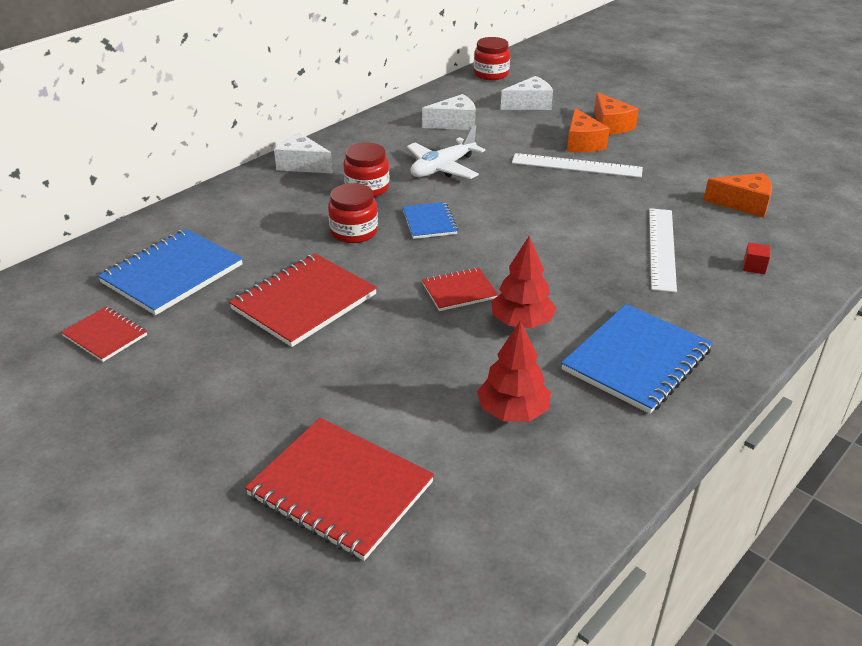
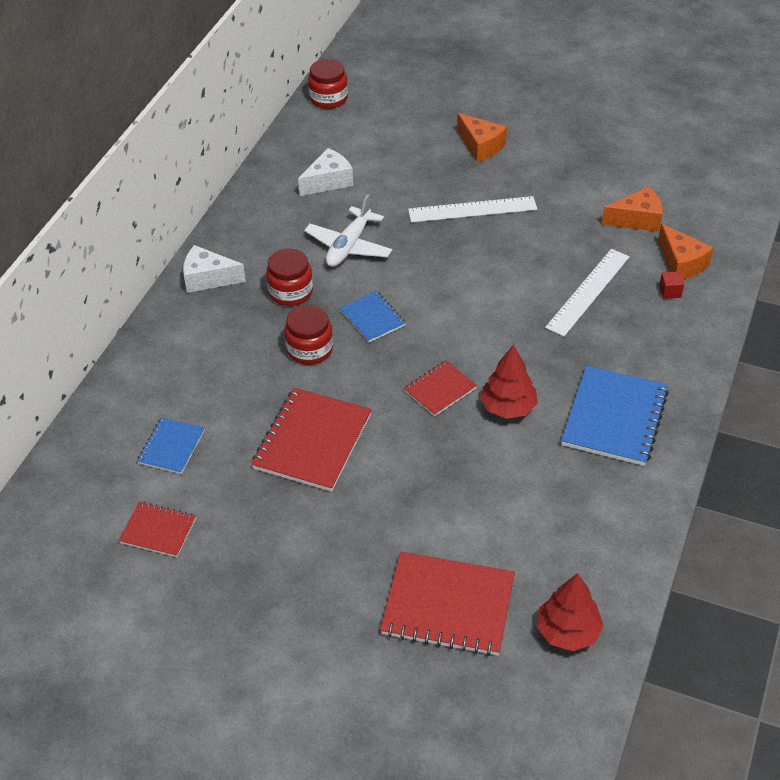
camera: 20 degrees left, 10 degrees up
blue notebook [98,229,243,315] -> blue notebook [137,417,205,474], size x0.56
red tree [477,321,551,422] -> red tree moved to [537,573,604,651]
white cheese [501,76,553,110] -> none
orange cheese [567,108,610,152] -> orange cheese moved to [658,224,714,279]
white ruler [649,208,677,293] -> white ruler turned 45 degrees clockwise [545,249,630,337]

